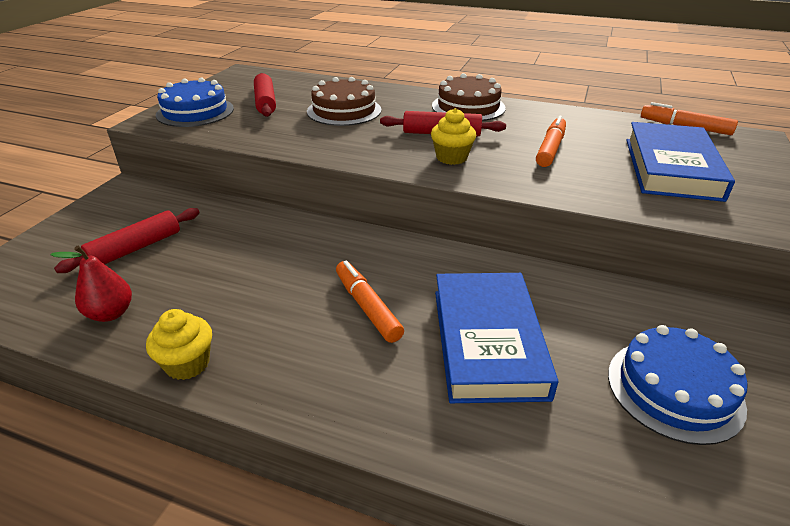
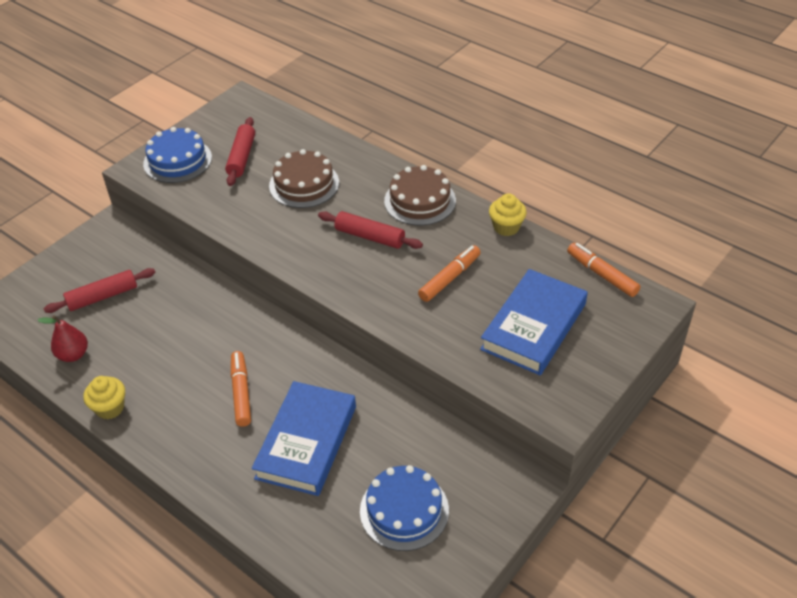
camera: 20 degrees right, 10 degrees up
yellow cupcake [431,108,476,165] -> yellow cupcake moved to [489,193,527,236]

